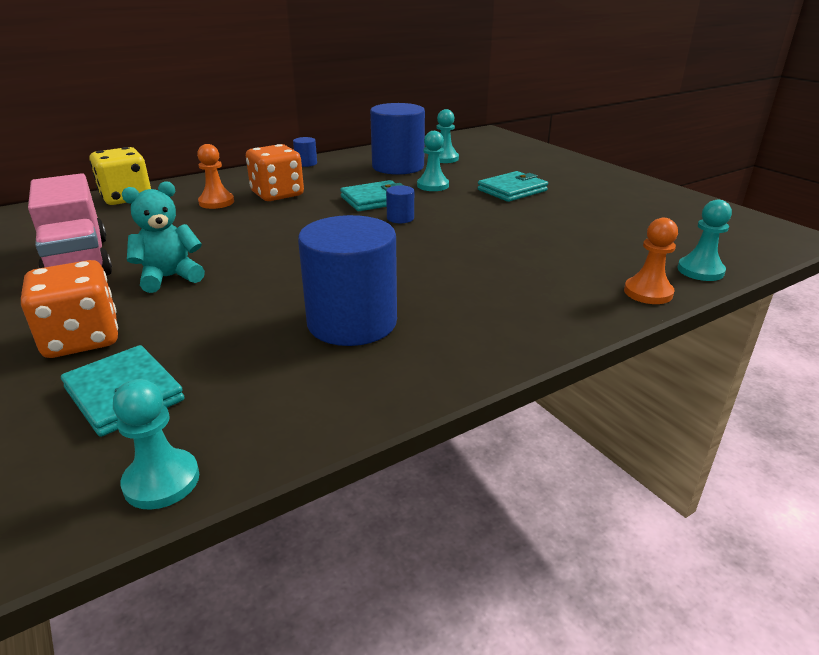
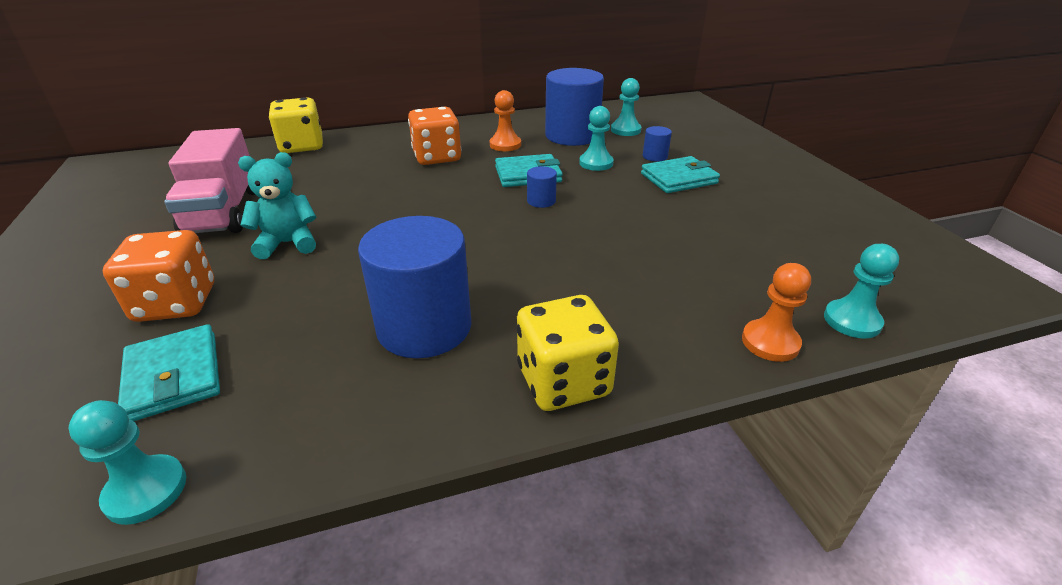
camera: 15 degrees right, 5 degrees up
orange pawn [197,144,234,209] -> orange pawn moved to [490,90,521,151]
blue cylinder [293,137,317,167] -> blue cylinder moved to [643,126,672,162]
none -> yellow dice [517,295,619,411]

